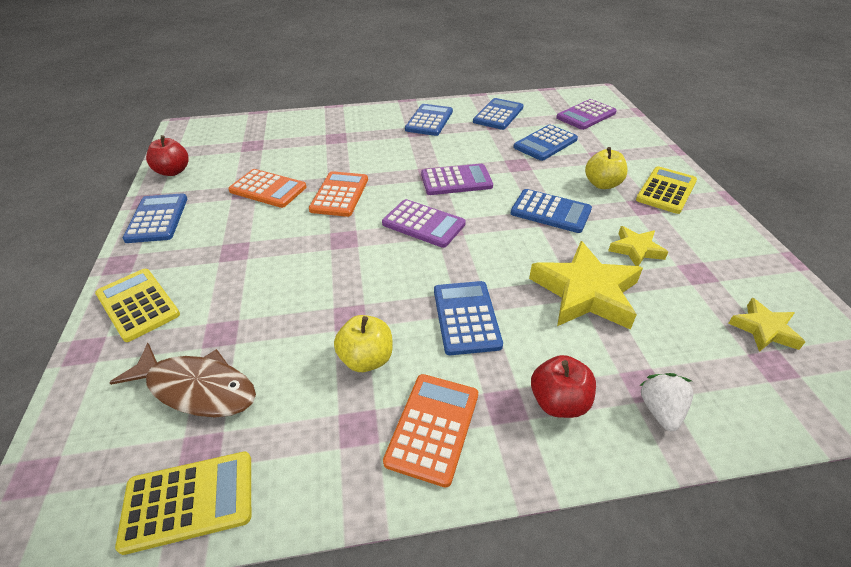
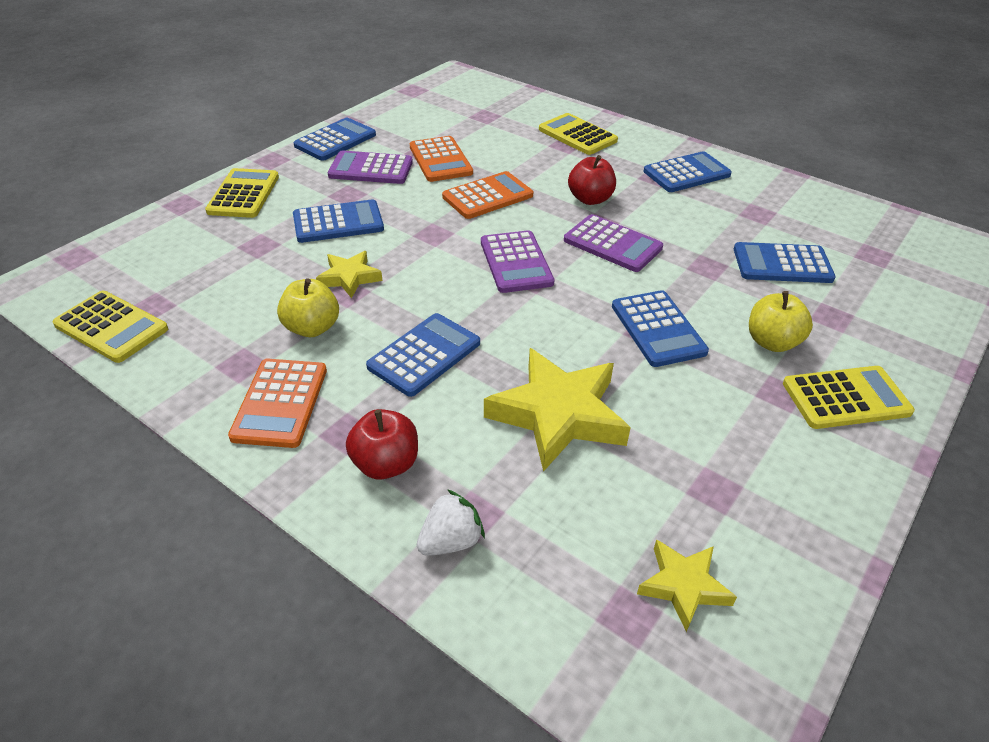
camera: 45 degrees right, 0 degrees up
brown fish [109,343,256,417] -> none
red apple [146,135,189,176] -> red apple moved to [568,155,616,205]
orange calculator [383,374,478,488] -> orange calculator turned 120 degrees clockwise [228,359,327,448]
blue calculator [473,98,524,130] -> blue calculator moved to [293,199,384,243]
purple calculator [556,99,617,130] -> purple calculator moved to [328,151,413,184]
yellow star [608,226,668,266] -> yellow star moved to [316,251,382,298]
none -> yellow calculator [539,113,618,155]

